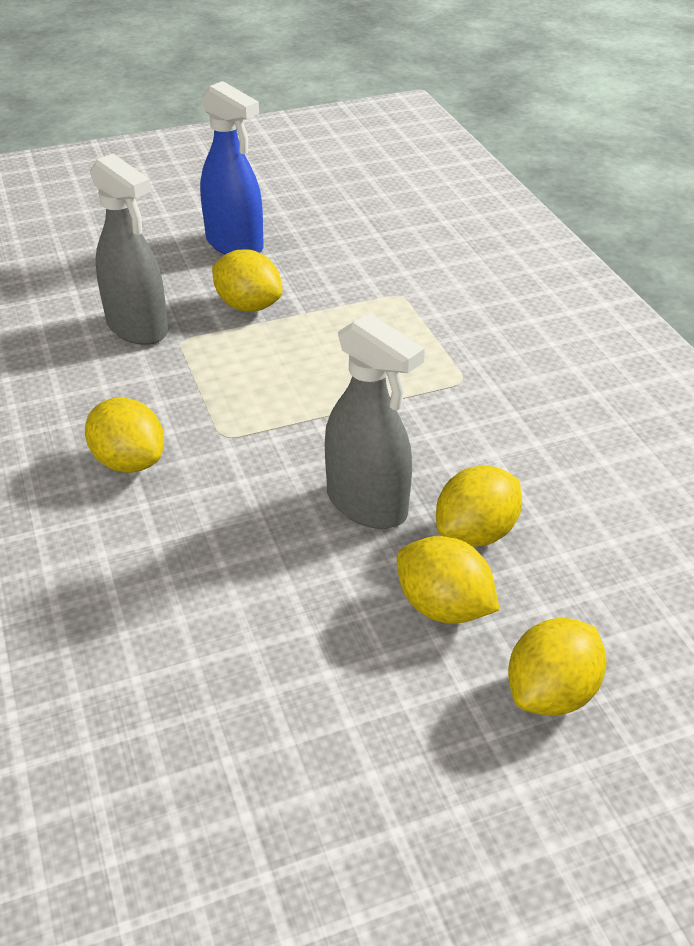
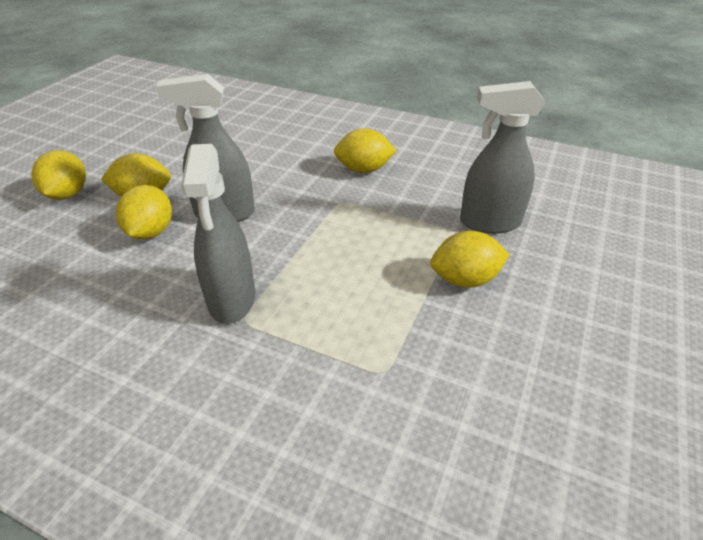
camera: 135 degrees right, 0 degrees up
blue spray bottle [200,81,264,255] -> none
none -> grey spray bottle [181,144,255,324]

